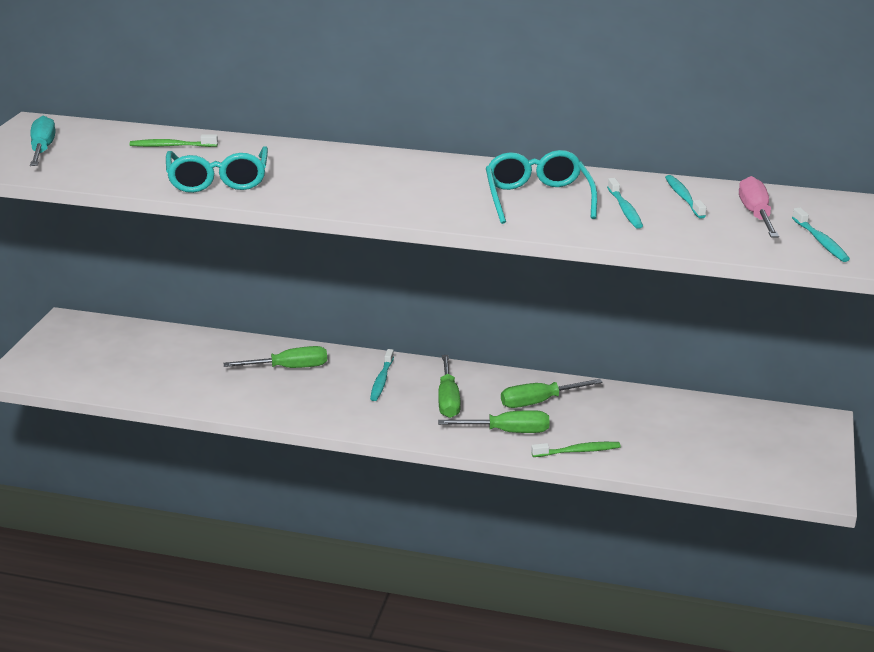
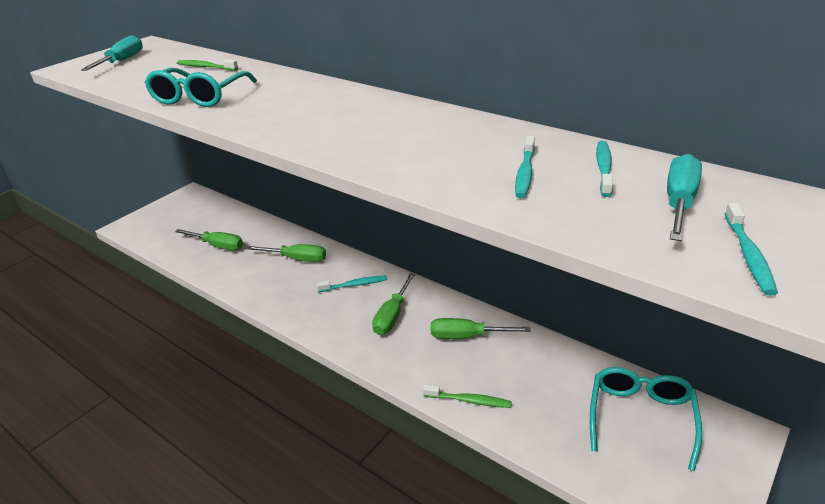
camera: 25 degrees right, 5 degrees up
turquoise toothbrush [370,349,394,401] -> turquoise toothbrush turned 135 degrees counterclockwise [317,276,387,292]
green screwdriver [438,410,550,433] -> green screwdriver moved to [175,229,243,251]
turquoise glasses [486,150,597,224] -> turquoise glasses moved to [590,367,702,471]
pink screwdriver [739,176,779,237] -> turquoise screwdriver [667,154,702,241]

